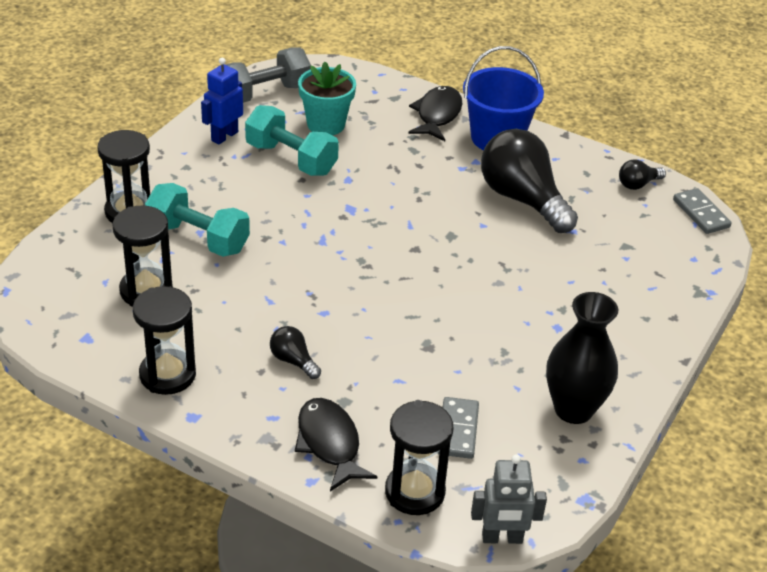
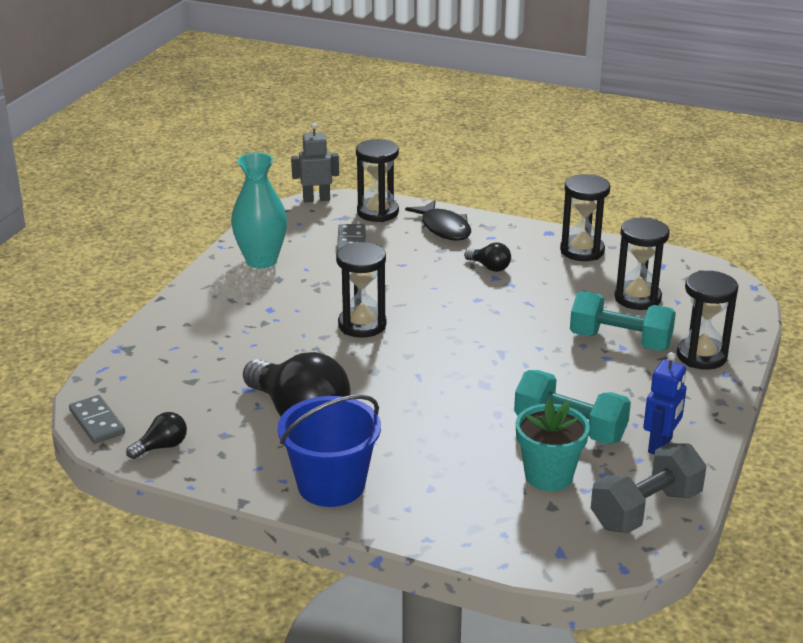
camera: 175 degrees right, 10 degrees down
black fish [408,86,462,141] -> none
black vase [546,292,618,424] -> turquoise vase [231,153,287,268]
none -> black hourglass [336,242,387,338]

